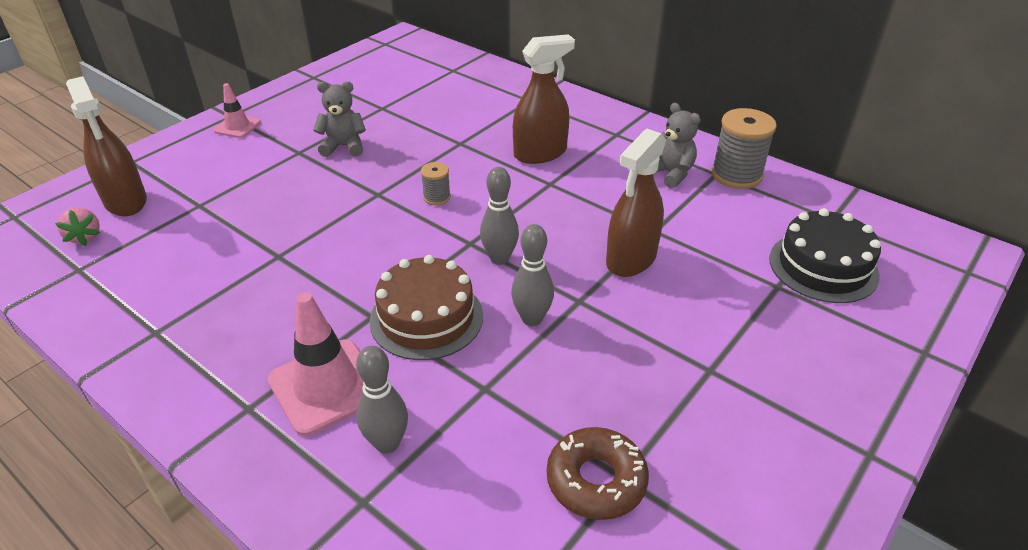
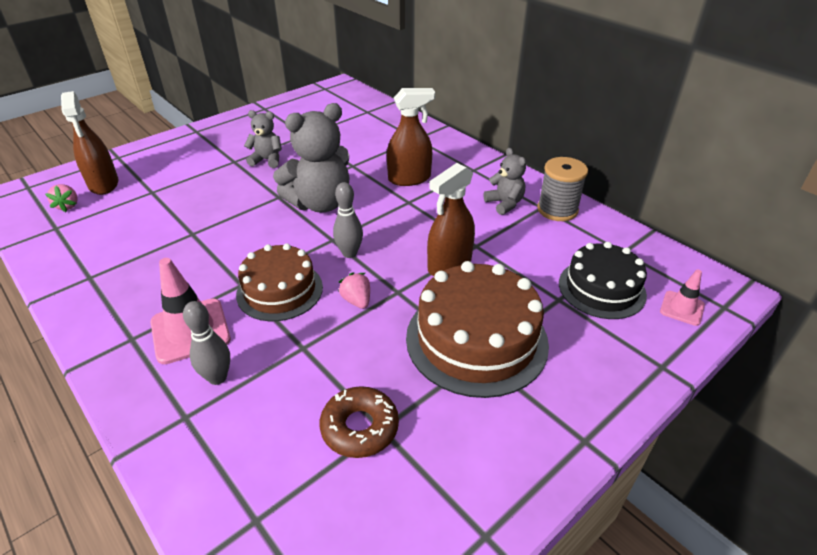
camera: 10 degrees right, 0 degrees up
pink traffic cone [214,83,261,138] -> pink traffic cone moved to [660,270,705,326]
grey spool [421,162,451,205] -> grey teddy bear [273,103,350,213]
grey bowling pin [511,224,554,326] -> pink strawberry [338,272,370,309]
none -> brown cake [406,261,549,398]

